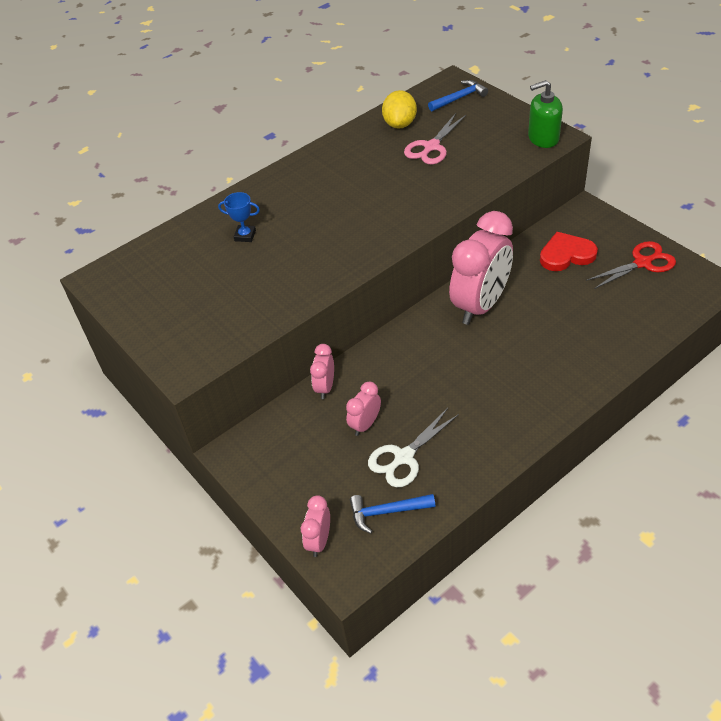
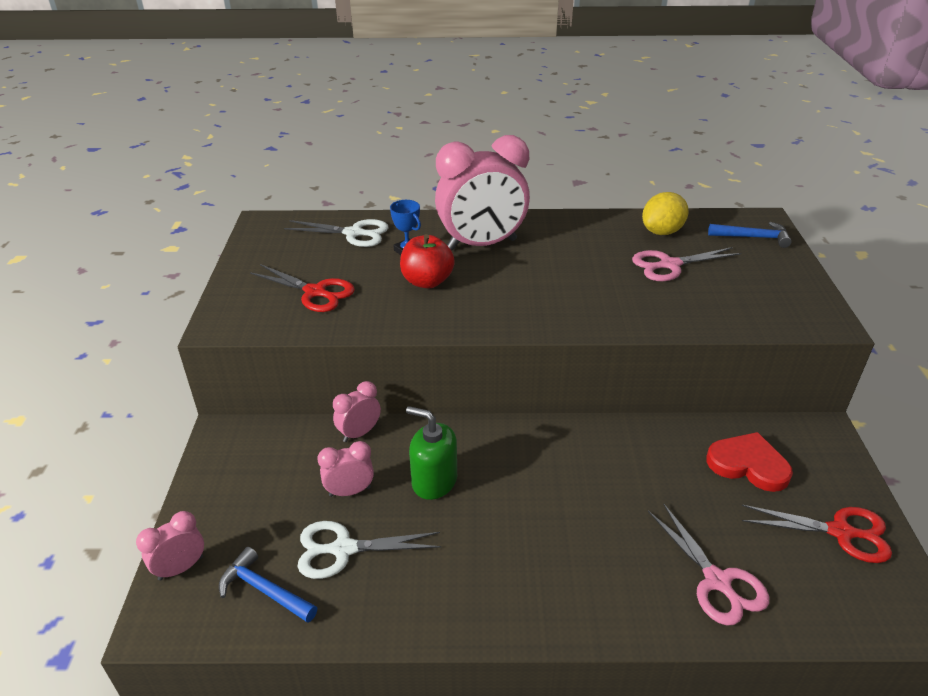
camera: 35 degrees right, 10 degrees down
pink clock [449,211,513,325] -> pink clock moved to [435,135,530,251]
green soap dispenser [528,80,563,148] -> green soap dispenser moved to [406,406,457,500]
none -> red scissors [250,264,355,312]
none -> white scissors [284,219,389,247]
none -> red apple [400,234,455,288]
none -> pink scissors [648,503,769,626]

